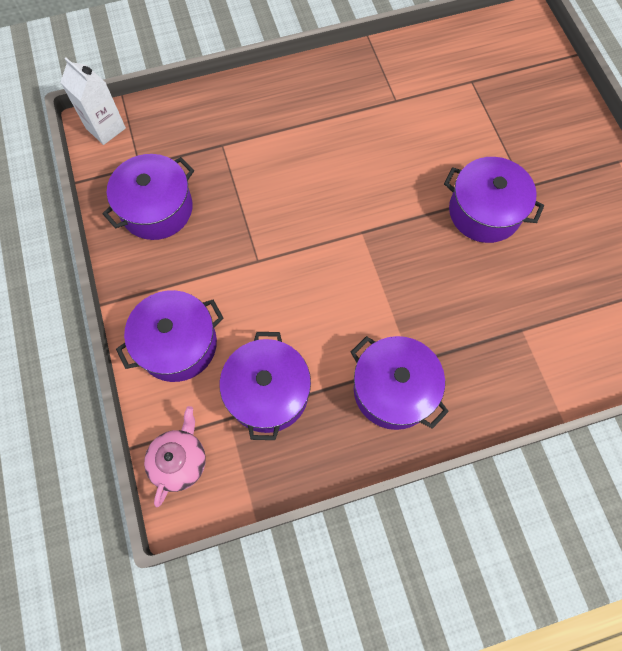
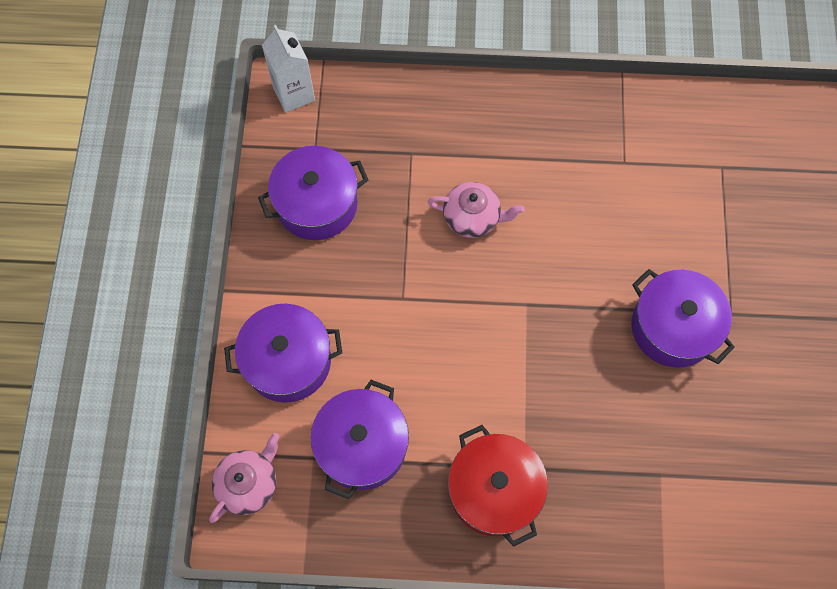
camera: 20 degrees right, 0 degrees up
purple pot [351,336,449,430] -> red pot [448,425,548,547]
none -> pink teapot [428,182,524,238]

